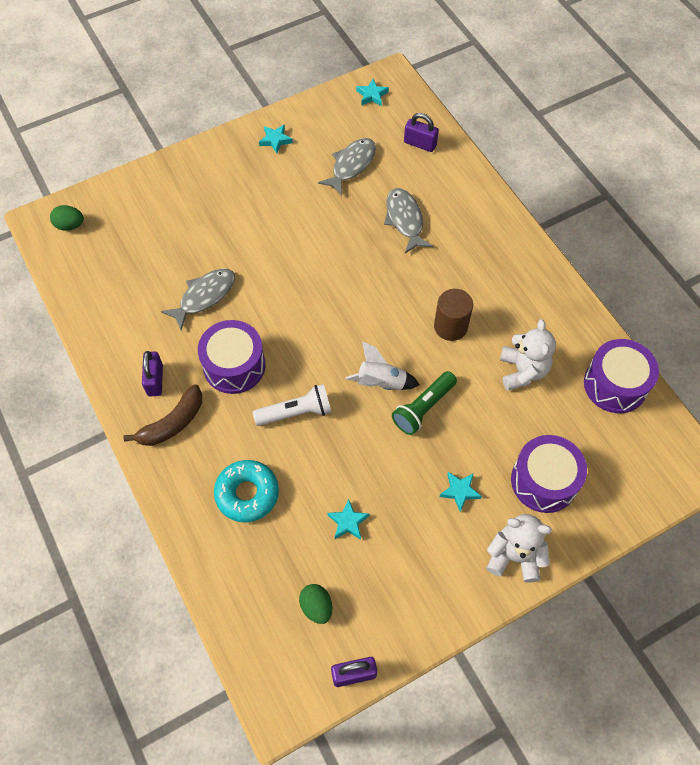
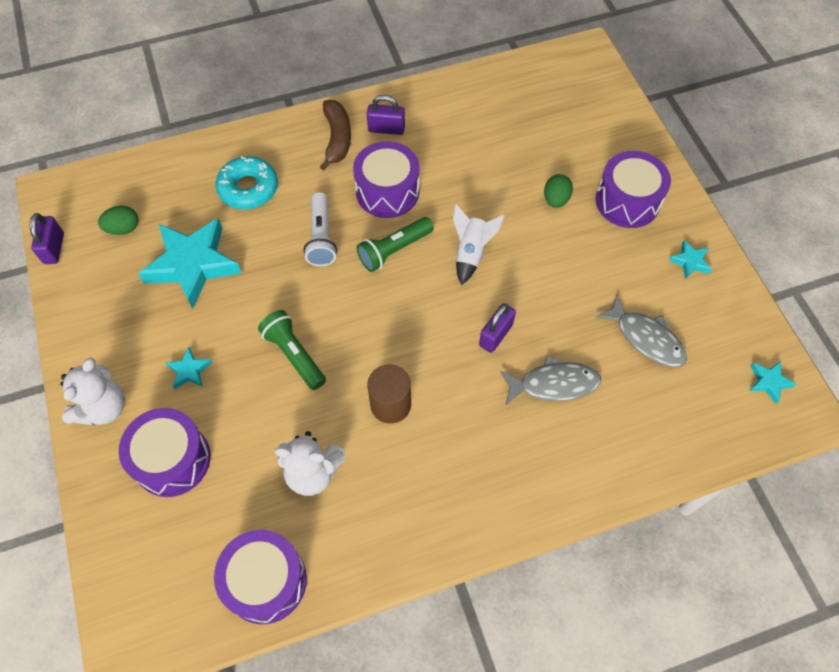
camera: 100 degrees right, 0 degrees up
green egg [50,205,84,231] -> green egg moved to [544,174,573,208]
brown banana [124,384,202,446] -> brown banana turned 150 degrees counterclockwise [320,100,351,170]
grey fish [161,269,235,330] -> none
turquoise star [327,499,369,540] -> turquoise star [138,218,241,309], size x2.32
white rocket [345,341,420,390] -> white rocket moved to [453,204,505,285]
purple padlock [404,113,439,152] -> purple padlock moved to [479,303,516,353]
none -> green flashlight [357,217,434,272]
none -> purple drum [596,151,671,228]

